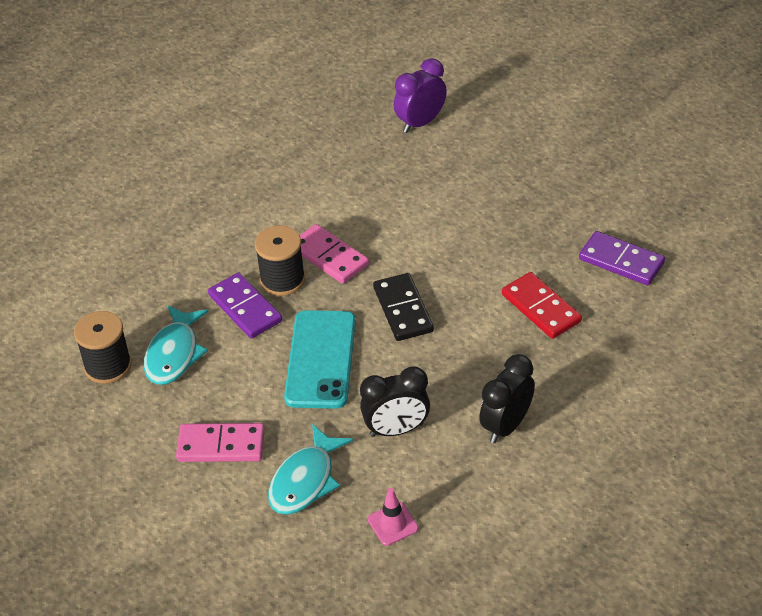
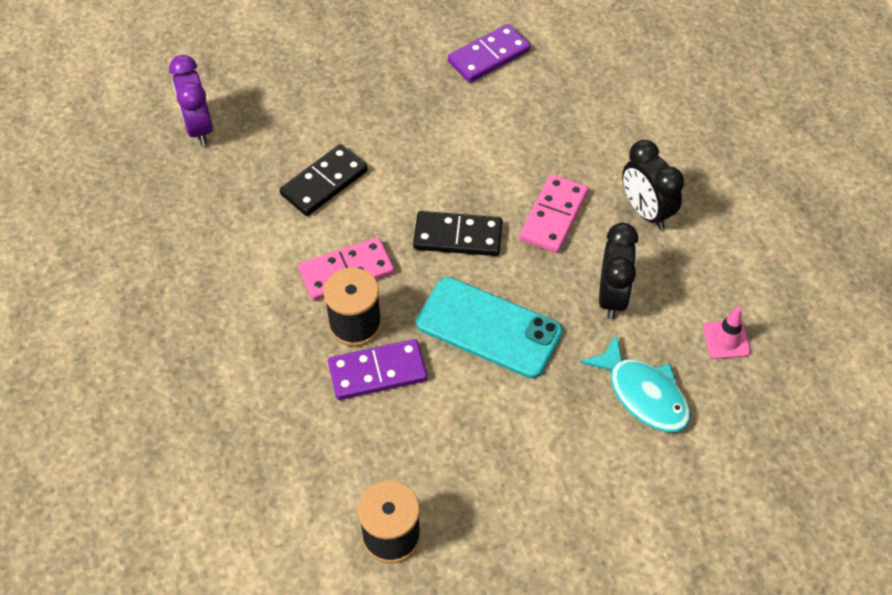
camera: 70 degrees left, 10 degrees up
turquoise fish [144,305,209,385] -> none
pink domino [176,423,265,462] -> pink domino moved to [519,174,588,253]
red domino [502,272,582,339] -> none
none -> black domino [280,144,368,216]

